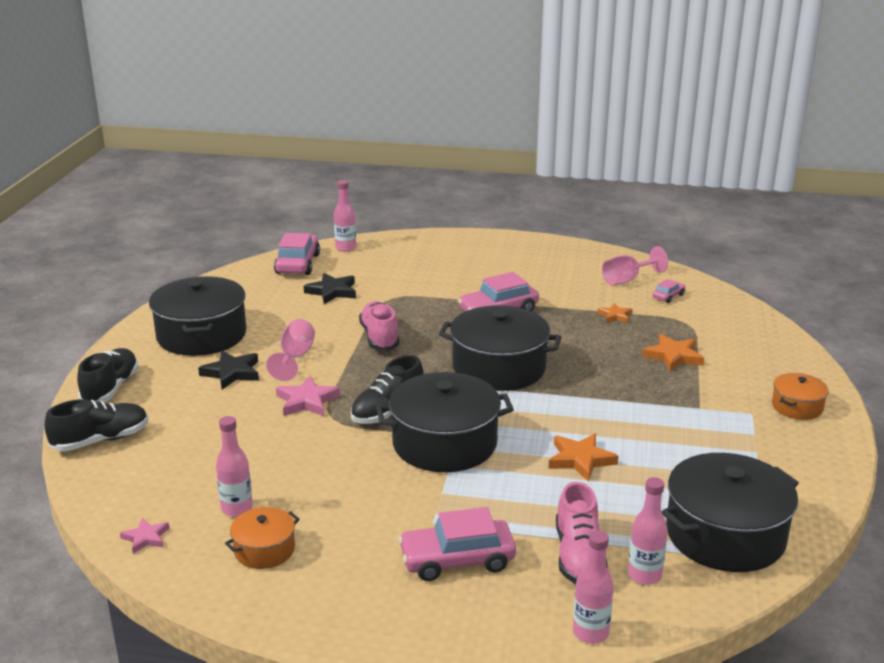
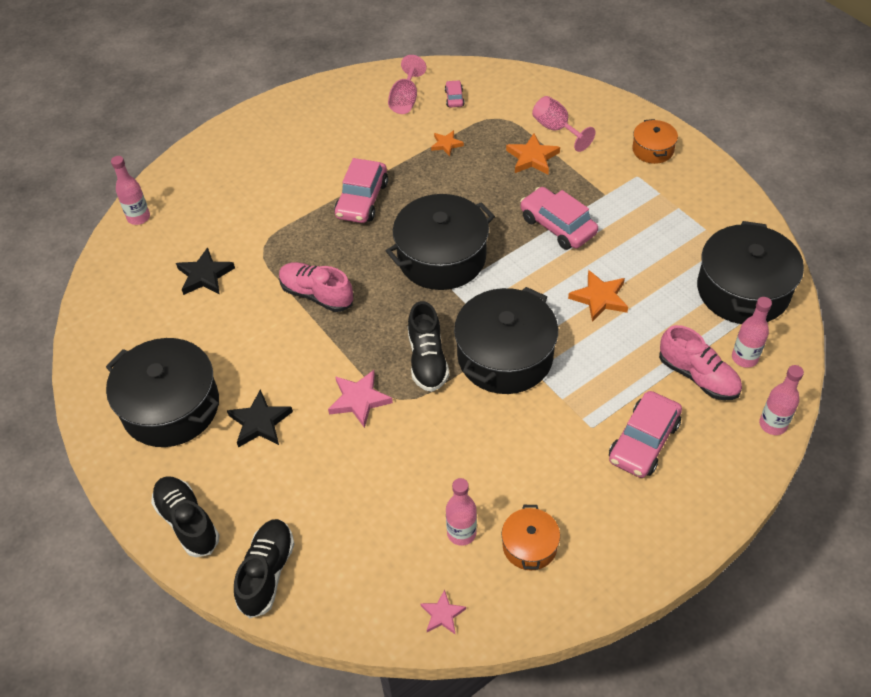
camera: 45 degrees left, 25 degrees up
pink goblet [266,319,315,381] -> pink goblet moved to [532,96,595,152]
pink car [274,233,320,275] -> pink car moved to [520,187,598,250]

